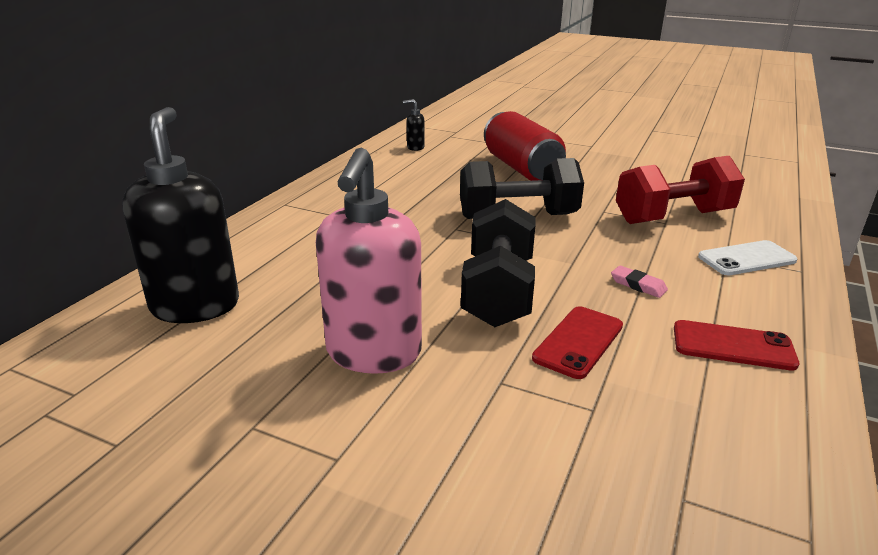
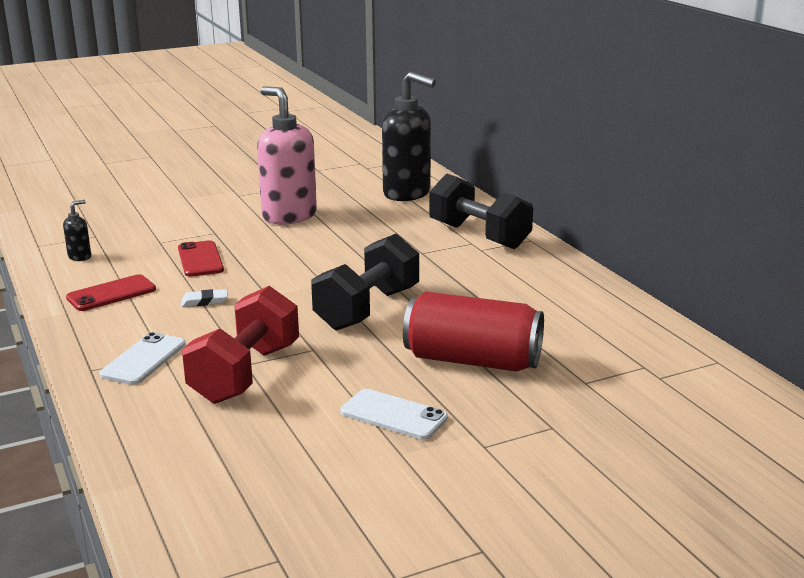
camera: 130 degrees right, 5 degrees down
black soap dispenser [403,99,425,151] -> black soap dispenser moved to [63,200,91,261]
black dumbbell [461,199,535,327] -> black dumbbell moved to [429,174,533,249]
pink eraser [611,266,668,298] -> white eraser [181,289,228,307]
none -> white phone [340,389,448,440]

